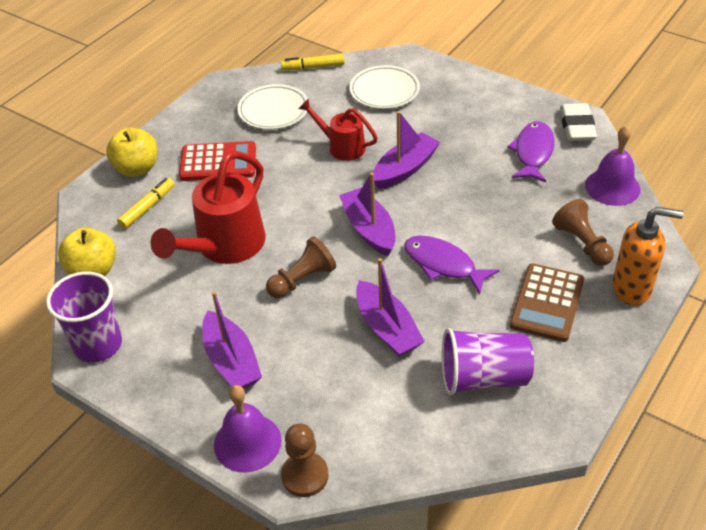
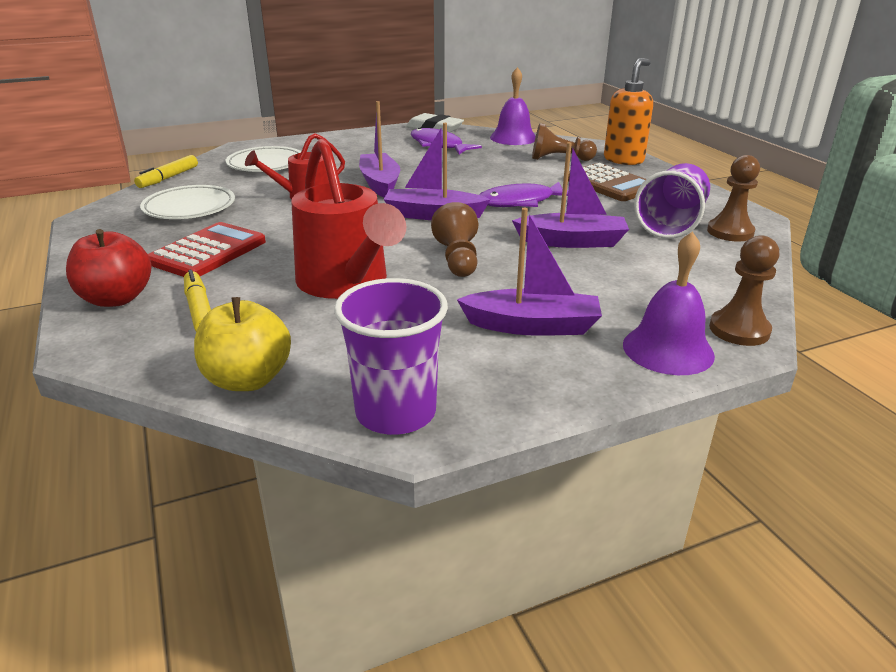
camera: 60 degrees left, 15 degrees down
yellow apple [106,128,157,177] -> red apple [66,229,152,307]
none -> brown pawn [707,155,760,242]

